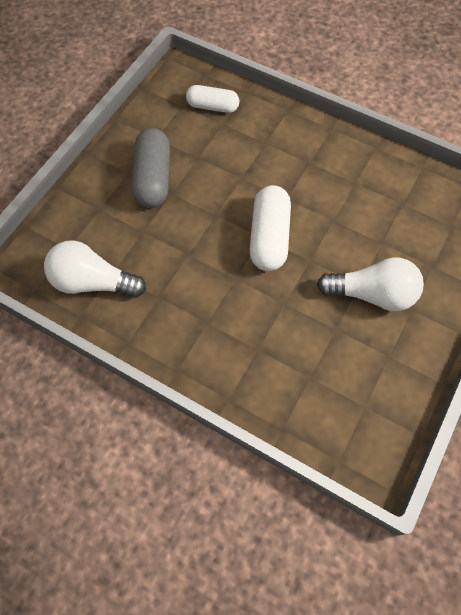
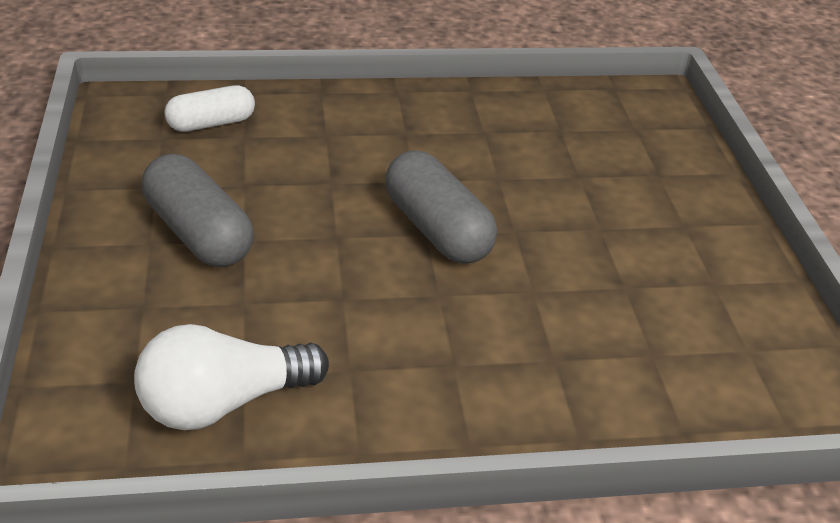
camera: 40 degrees left, 25 degrees down
white capsule [249,185,291,271] -> grey capsule [385,150,497,264]
white light bulb [317,257,424,311] -> none

